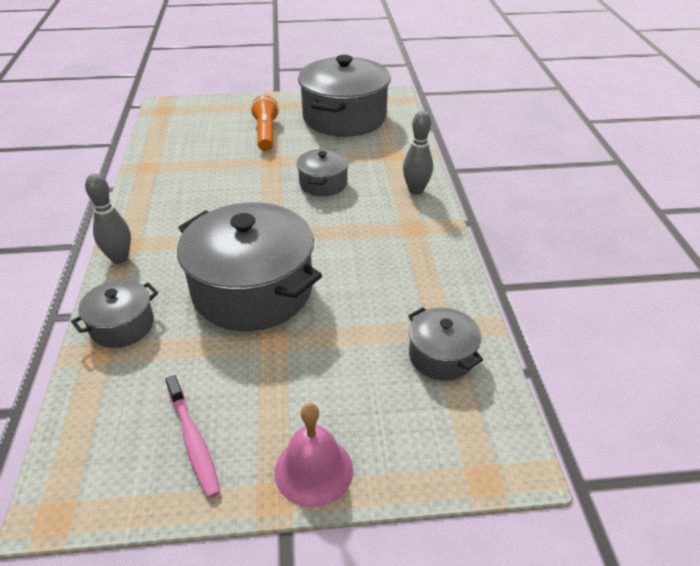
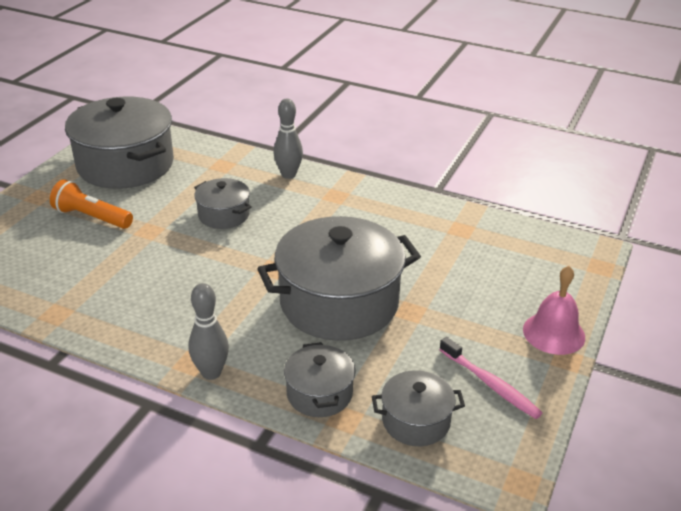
camera: 60 degrees left, 5 degrees down
pink toothbrush [165,375,220,498] -> pink toothbrush turned 45 degrees clockwise [439,337,542,419]
grey pot [408,307,483,381] -> grey pot moved to [372,370,465,446]

